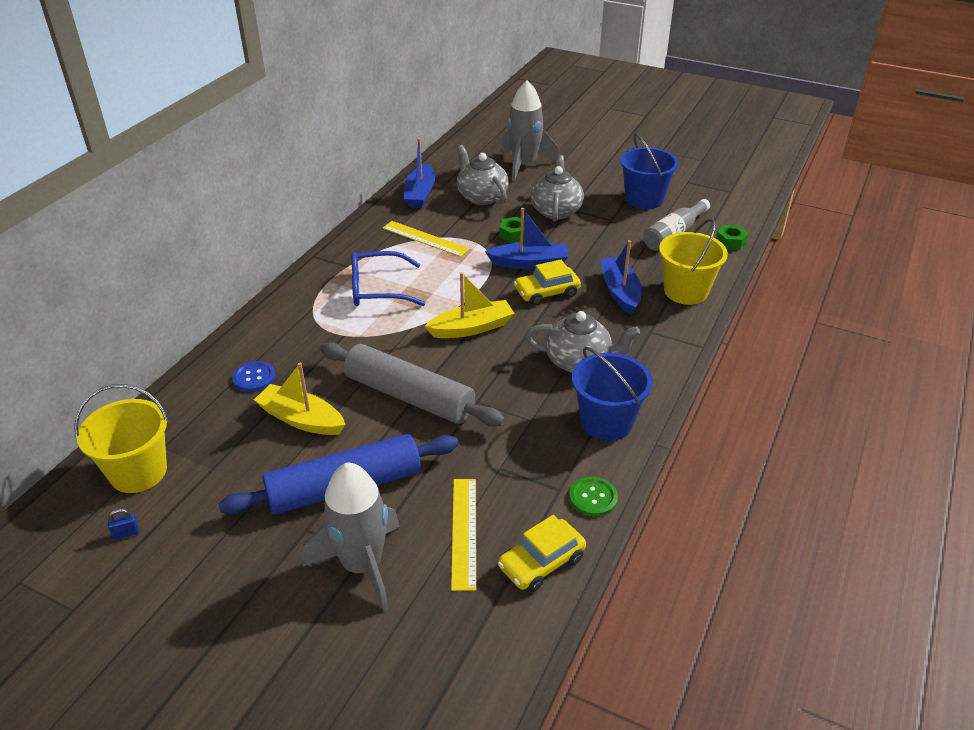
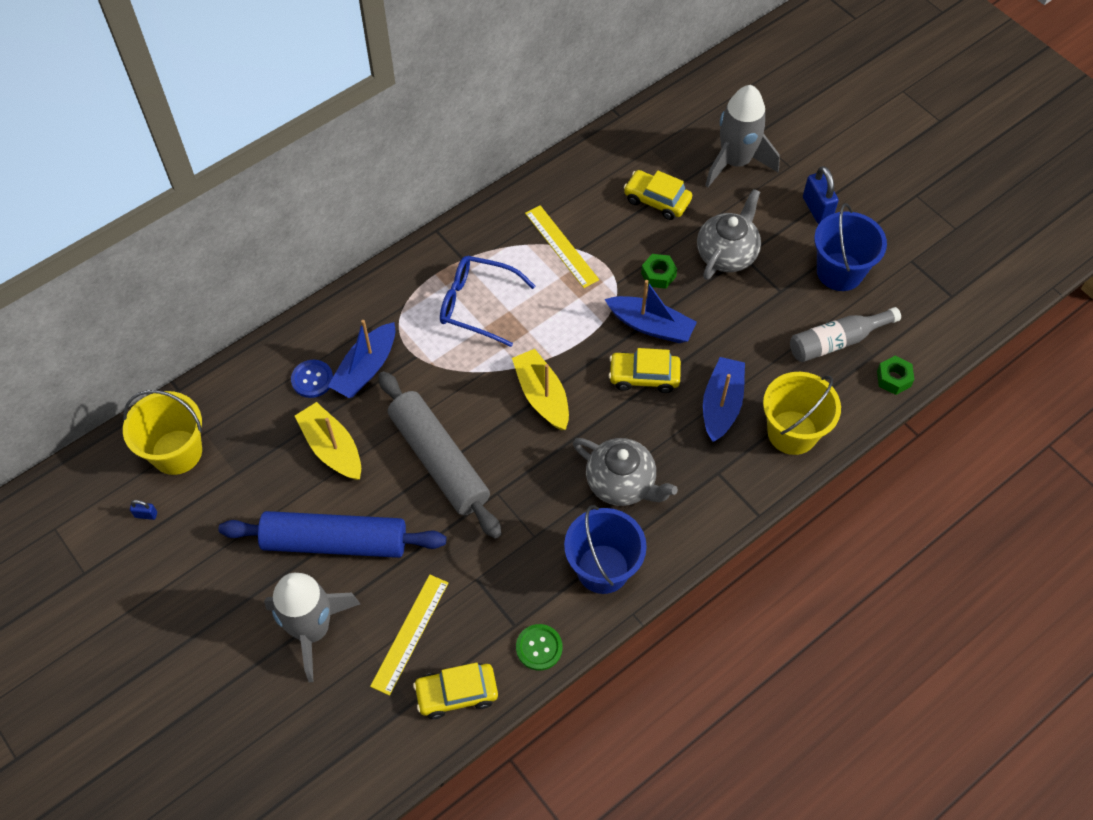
camera: 25 degrees right, 20 degrees up
blue boat [404,138,435,208] -> blue boat moved to [328,320,395,398]
yellow boat [424,272,515,338] -> yellow boat turned 120 degrees counterclockwise [512,349,569,430]
grey teapot [457,145,509,205] -> yellow car [624,170,692,220]
none -> blue padlock [803,166,839,224]

